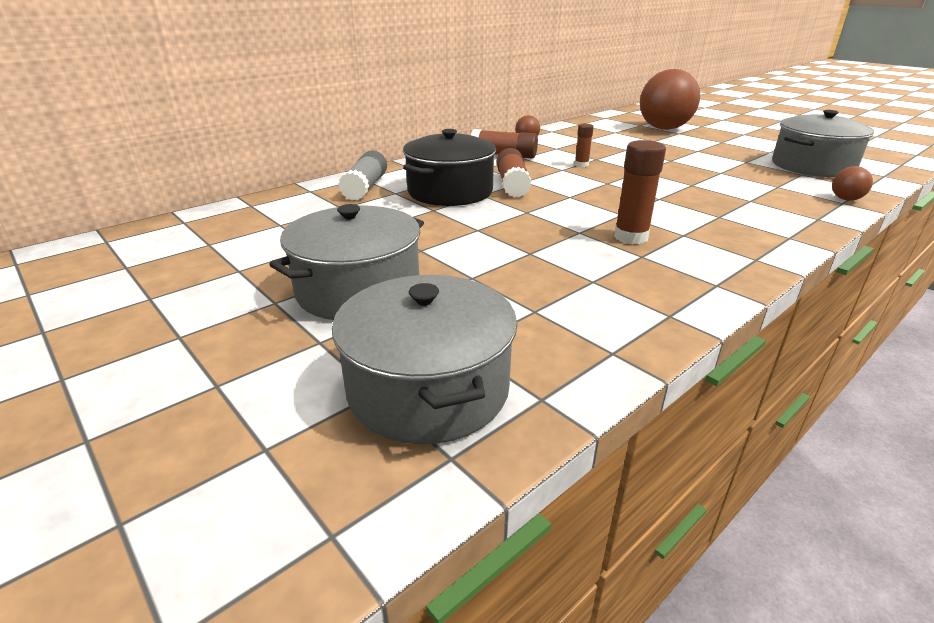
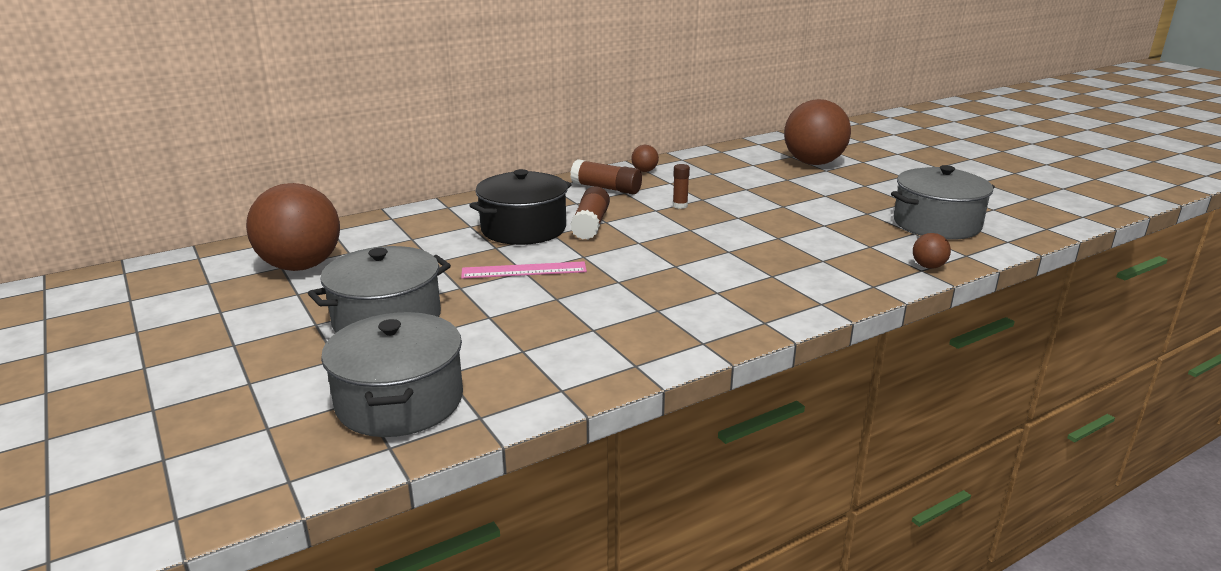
camera: 10 degrees right, 5 degrees down
grey glue stick [338,150,387,200] -> none
brown glue stick [614,140,666,244] -> none
none -> brown ball [246,183,340,271]
none -> pink ruler [461,261,587,279]

